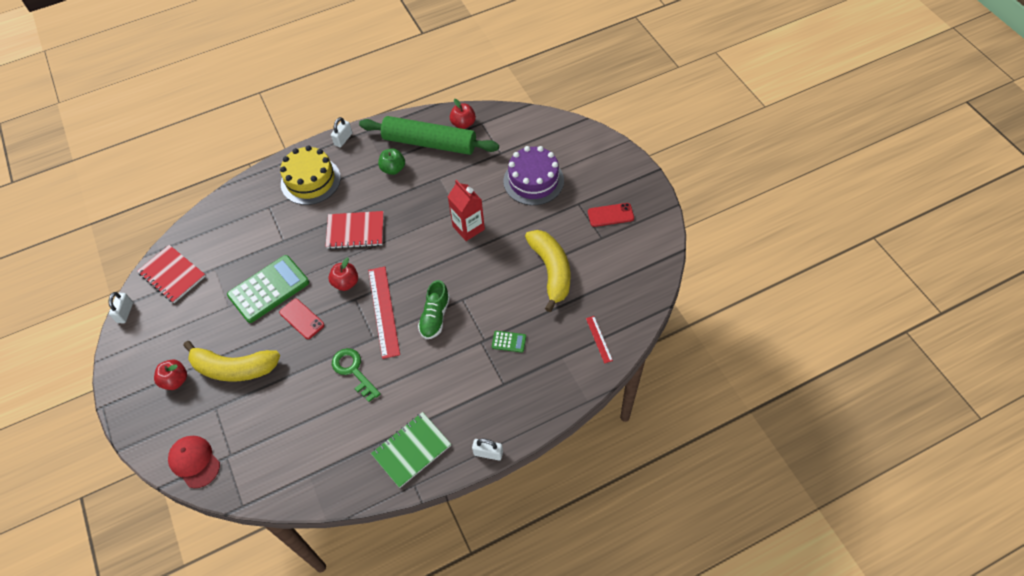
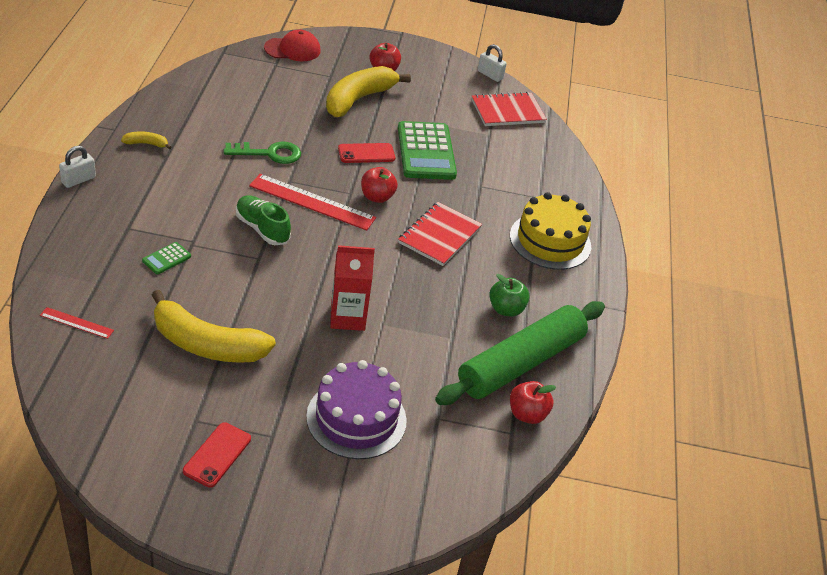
camera: 115 degrees right, 15 degrees down
white padlock [331,117,352,147] -> none
green notebook [371,412,451,488] -> yellow banana [121,131,172,150]

